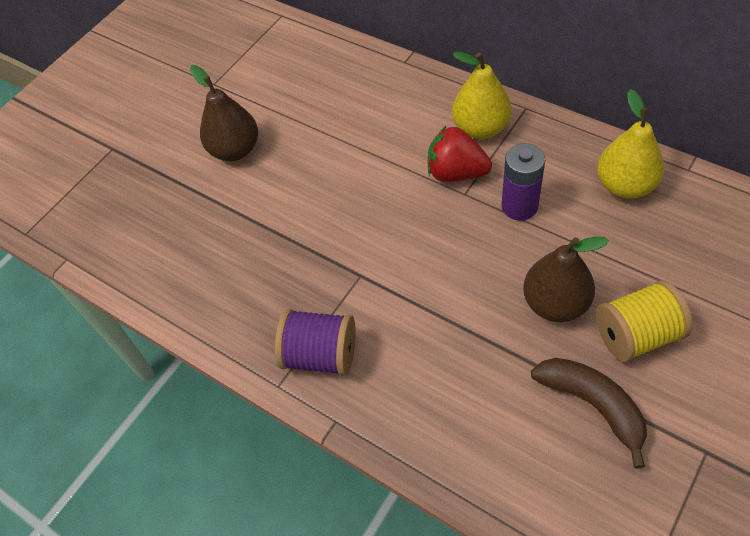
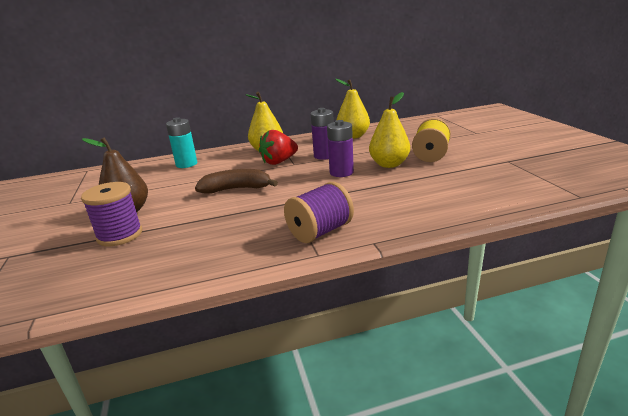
camera: 55 degrees left, 30 degrees down
brown pear [523,236,608,322] -> yellow pear [369,92,410,168]
brown banana [531,358,647,469] -> brown banana moved to [195,169,278,193]
none -> purple spool [81,182,142,246]
none -> turquoise battery [166,117,197,168]
none -> purple battery [327,120,354,177]

